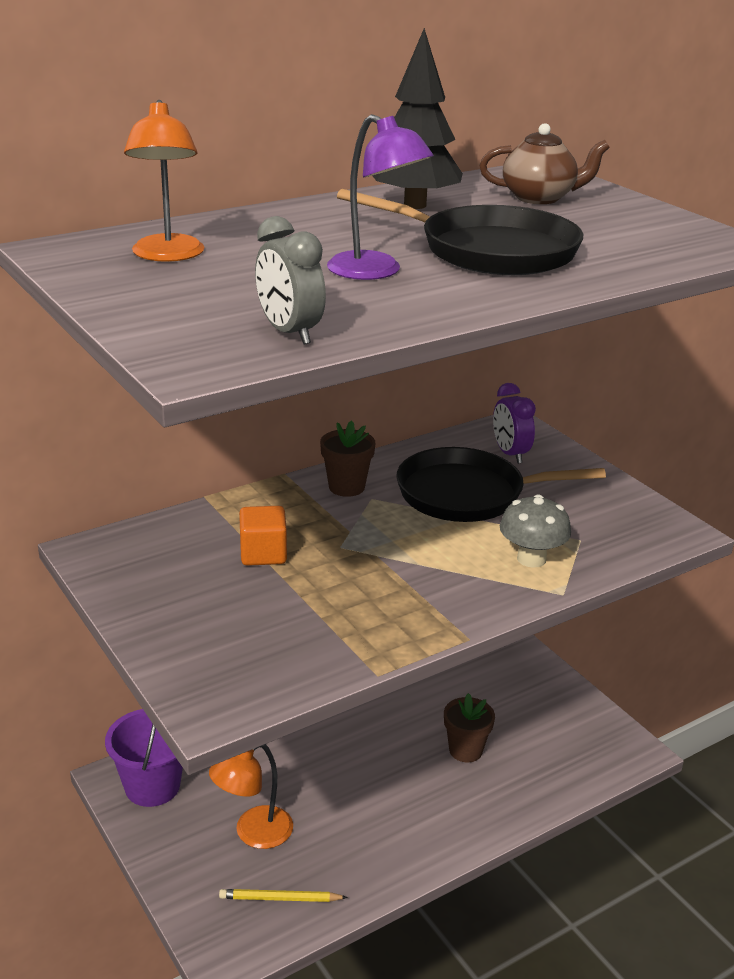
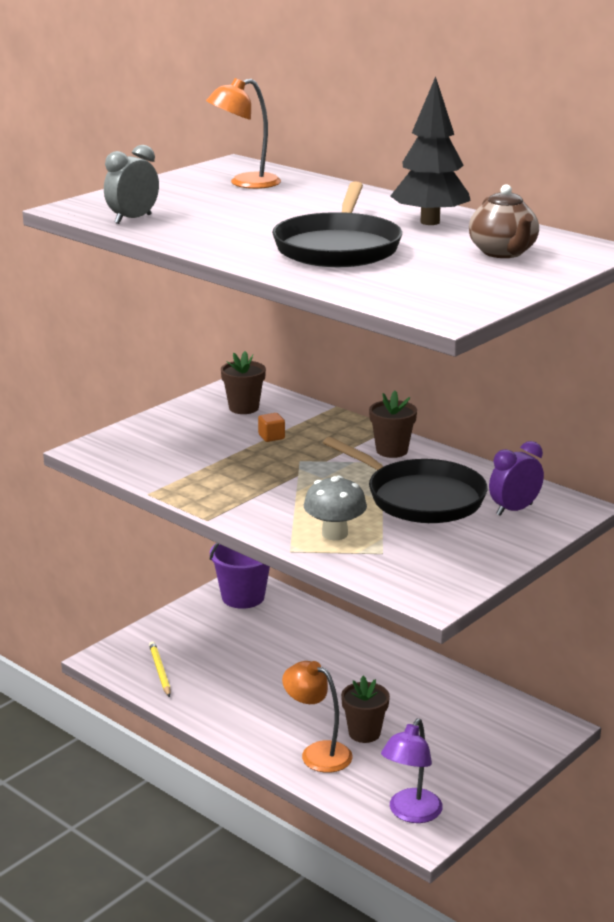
camera: 75 degrees right, 5 degrees down
orange lamp [209,744,293,849] -> orange lamp moved to [282,661,353,773]
orange cube [239,506,287,566] -> orange cube [258,413,285,442], size x0.62
purple lamp [327,114,434,280] -> purple lamp moved to [381,719,443,823]
black pan [396,447,606,522] -> black pan turned 150 degrees clockwise [323,437,488,523]
none -> brown flower pot [221,351,266,414]

